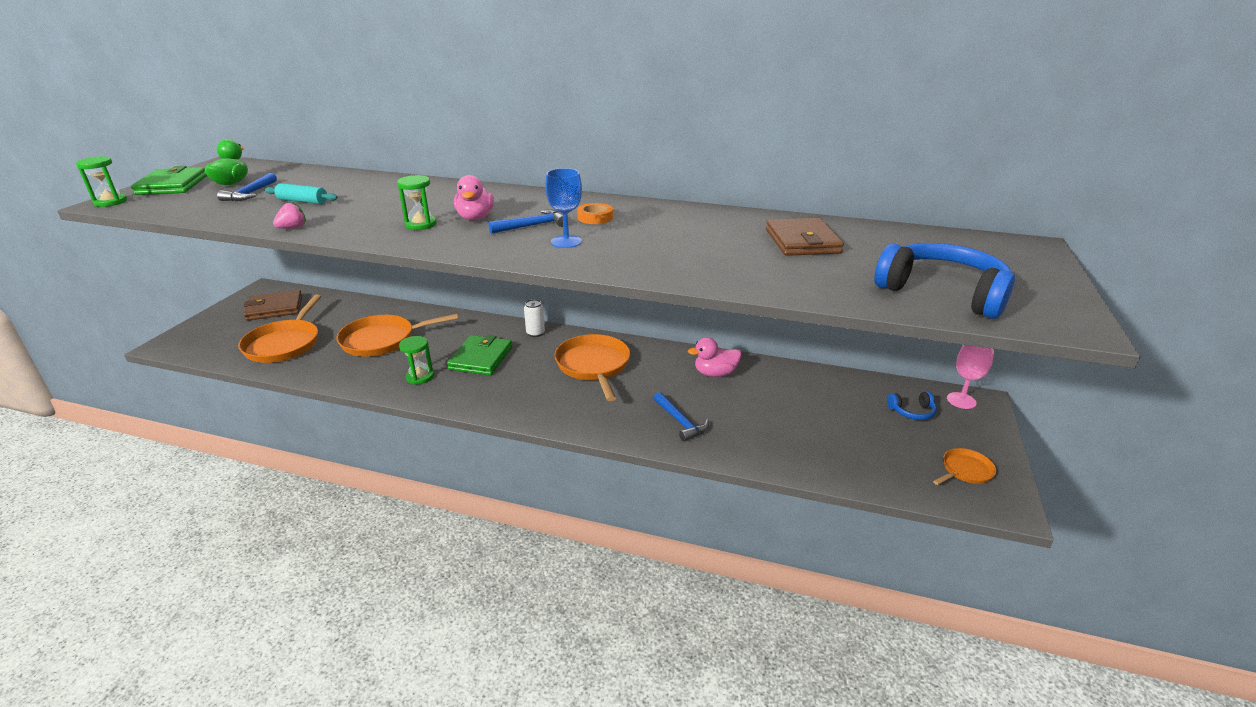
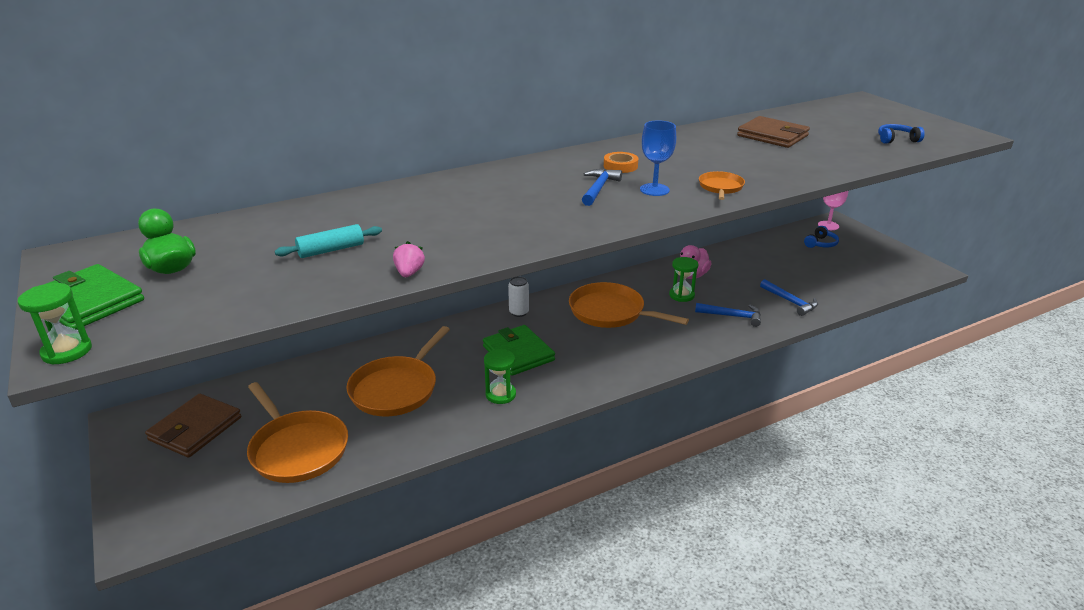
camera: 45 degrees left, 0 degrees up
blue hammer [217,173,277,201] -> blue hammer moved to [760,279,818,316]
green hourglass [397,175,437,230] -> green hourglass moved to [669,257,699,302]
pink duck [454,175,494,220] -> none
blue headphones [874,243,1015,319] -> blue headphones [878,124,925,144], size x0.47
orange pan [933,448,996,485] -> orange pan moved to [699,171,745,200]

